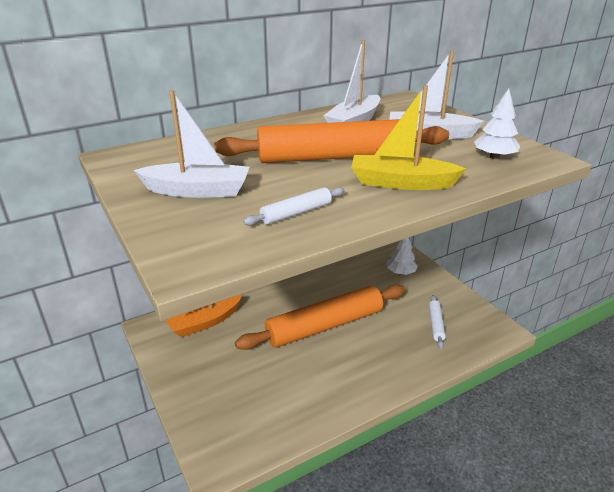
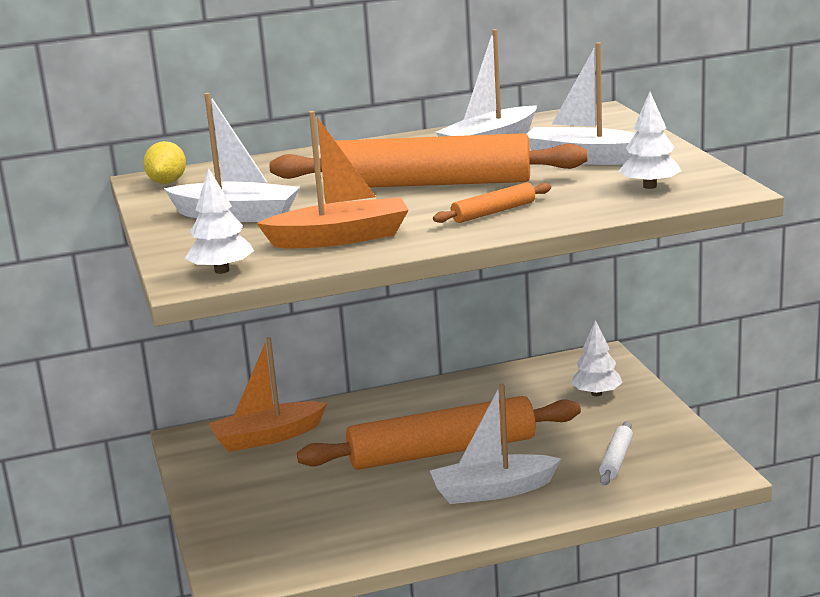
camera: 15 degrees right, 10 degrees down
white rolling pin [243,187,345,226] -> orange boat [256,111,409,249]
yellow boat [351,85,466,190] -> orange rolling pin [433,182,551,223]
none -> yellow lemon [143,141,186,184]
none -> white tree [185,167,254,274]
none -> white boat [430,383,561,504]

